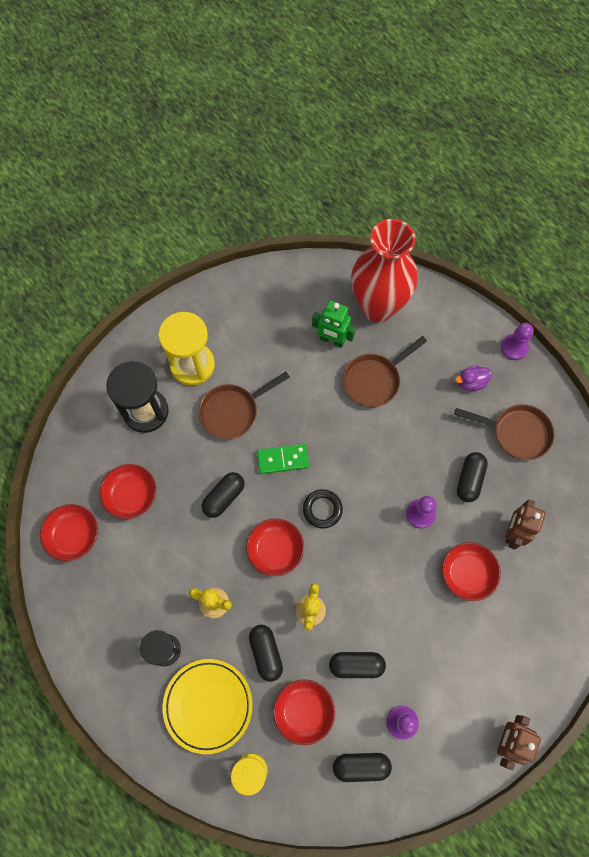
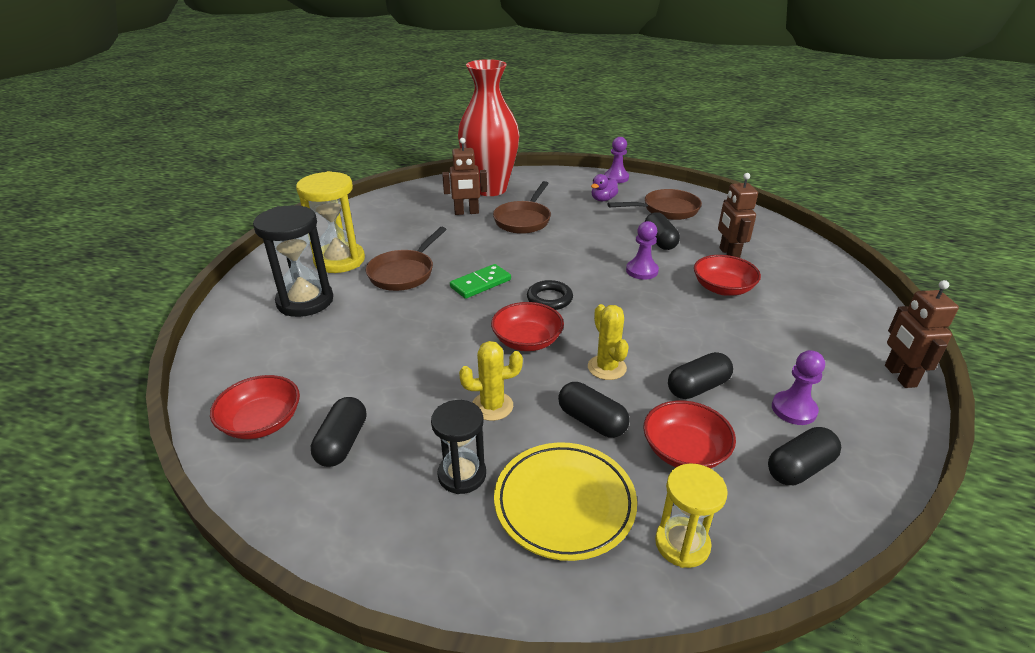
camera: 30 degrees left, 35 degrees down
red bowl [99,464,156,519] -> none
black capsule [202,472,245,518] -> black capsule moved to [311,397,366,467]
green robot [312,301,356,348] -> brown robot [442,138,487,215]

